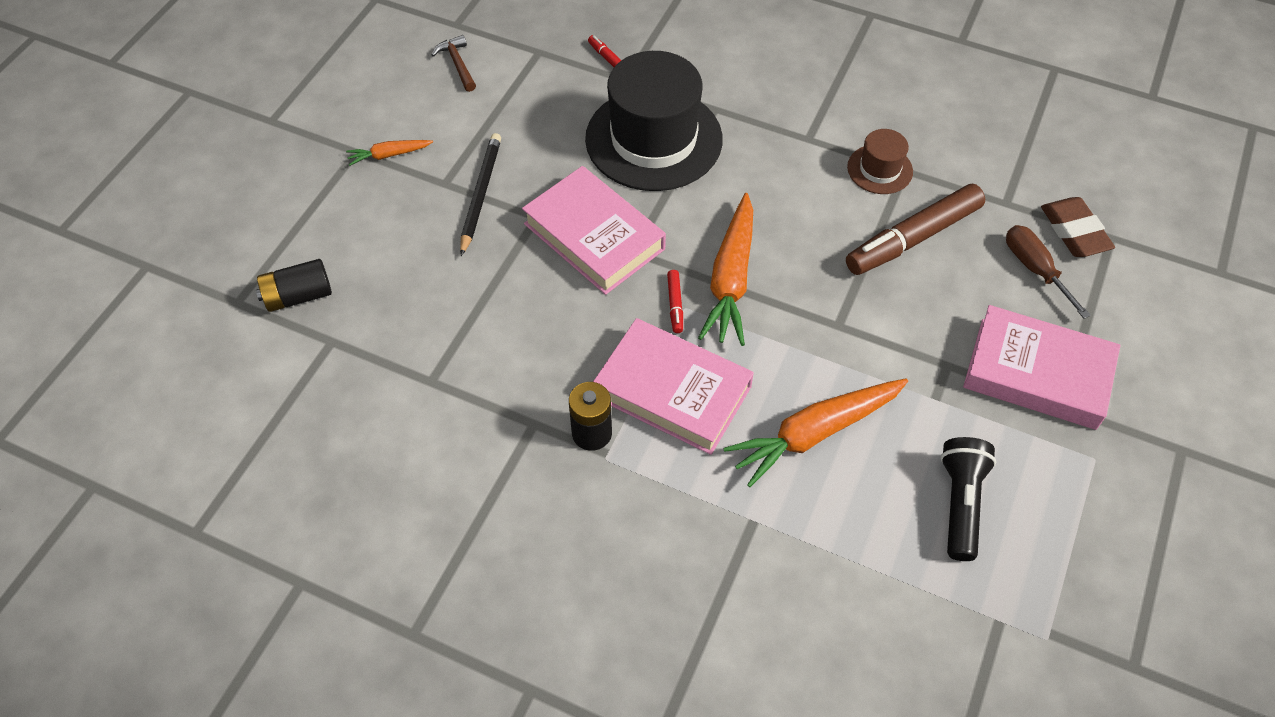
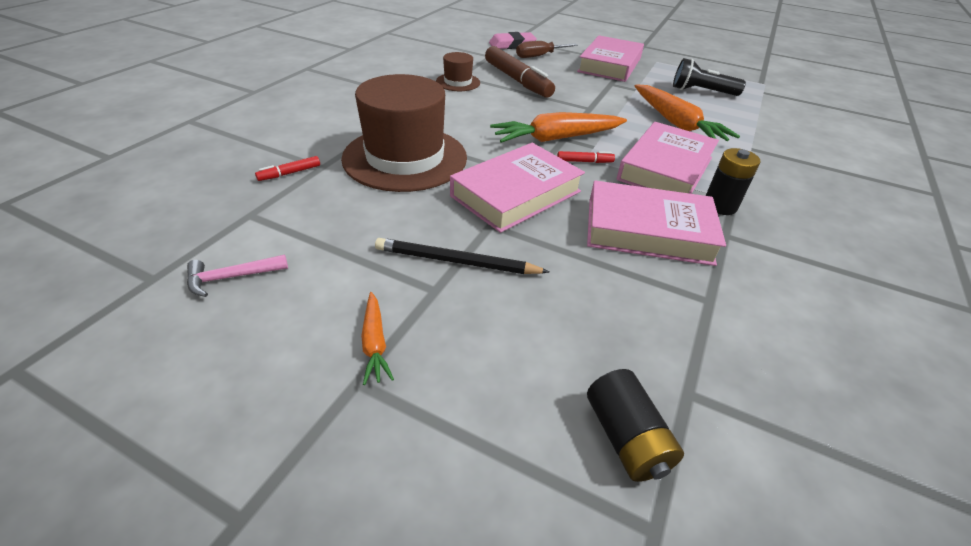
camera: 90 degrees left, 15 degrees down
brown hammer [432,35,476,92] -> pink hammer [187,255,288,297]
black hat [585,51,723,191] -> brown hat [341,74,467,192]
orange carrot [698,193,753,346] -> orange carrot turned 150 degrees clockwise [490,112,627,143]
brown eraser [1041,197,1115,257] -> pink eraser [489,32,537,49]
none -> pink book [587,180,726,266]

